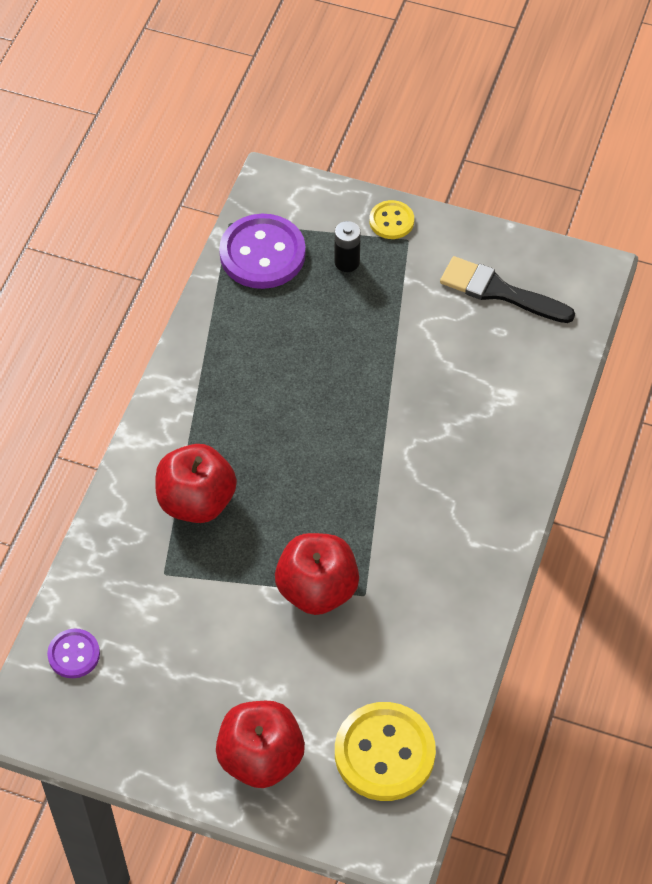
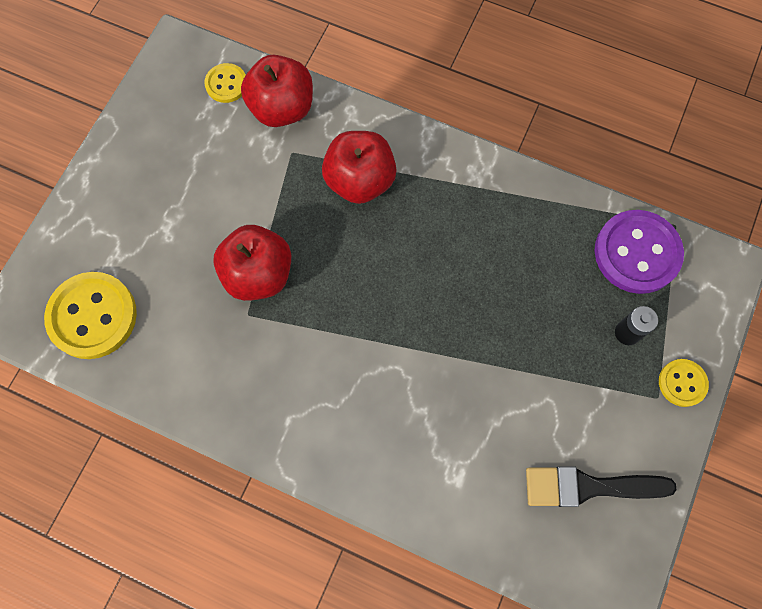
camera: 95 degrees right, 15 degrees up
purple button [47,629,100,678] -> yellow button [205,63,246,103]
red apple [216,701,305,788] -> red apple moved to [241,55,313,127]
black brush [440,256,575,323] -> black brush turned 120 degrees counterclockwise [526,466,677,507]

